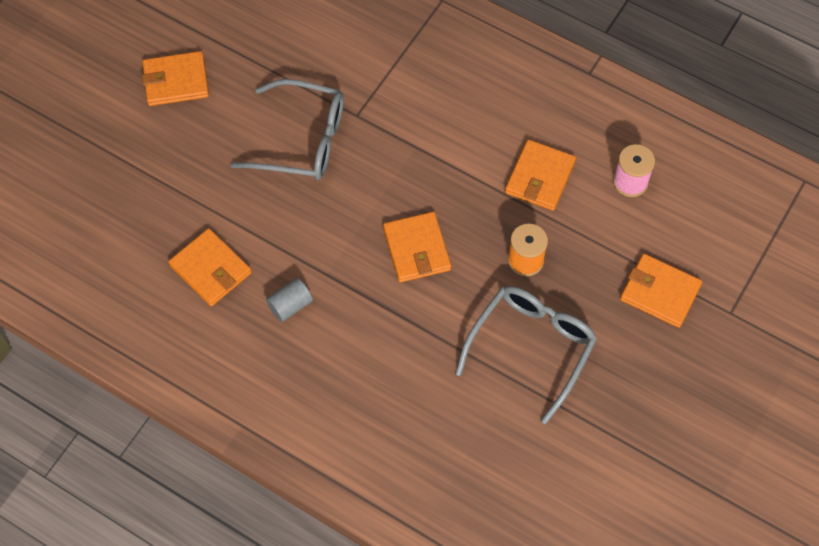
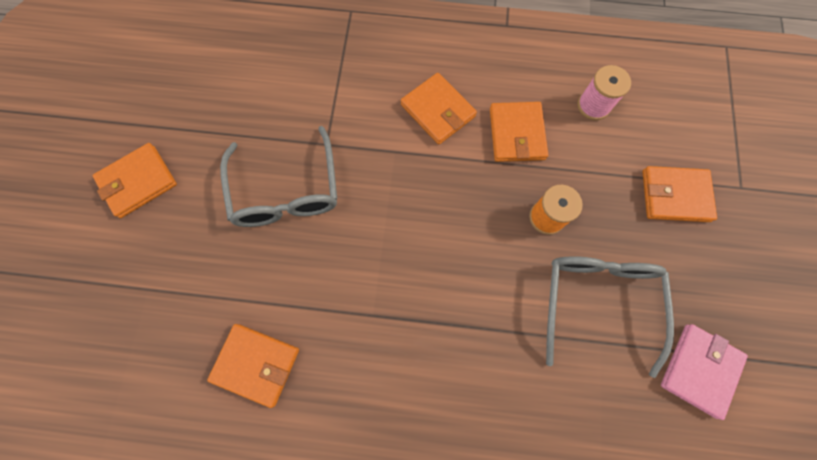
camera: 25 degrees left, 10 degrees up
grey glasses [231,79,344,180] -> grey glasses turned 90 degrees clockwise [220,126,337,227]
grey cylinder [266,278,313,322] -> none
orange wallet [383,212,451,282] -> orange wallet moved to [401,73,477,145]
none -> pink wallet [661,324,748,420]

